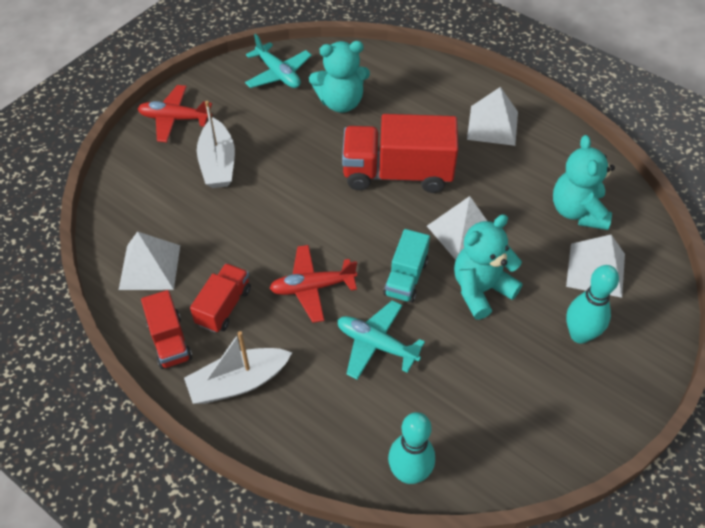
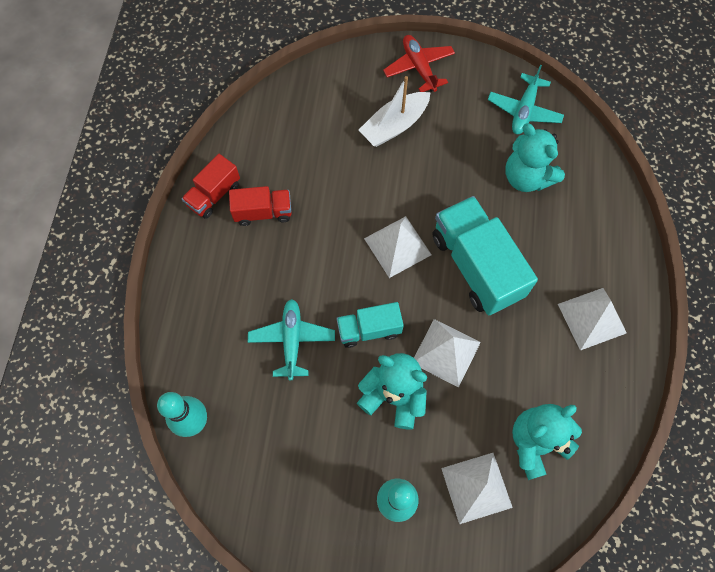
camera: 60 degrees right, 15 degrees up
white pyramid [119,231,180,290] -> white pyramid moved to [364,216,432,278]
white boat [184,331,292,404] -> none
red plane [269,245,357,323] -> none
red truck [342,114,458,193] -> turquoise truck [432,196,538,316]

